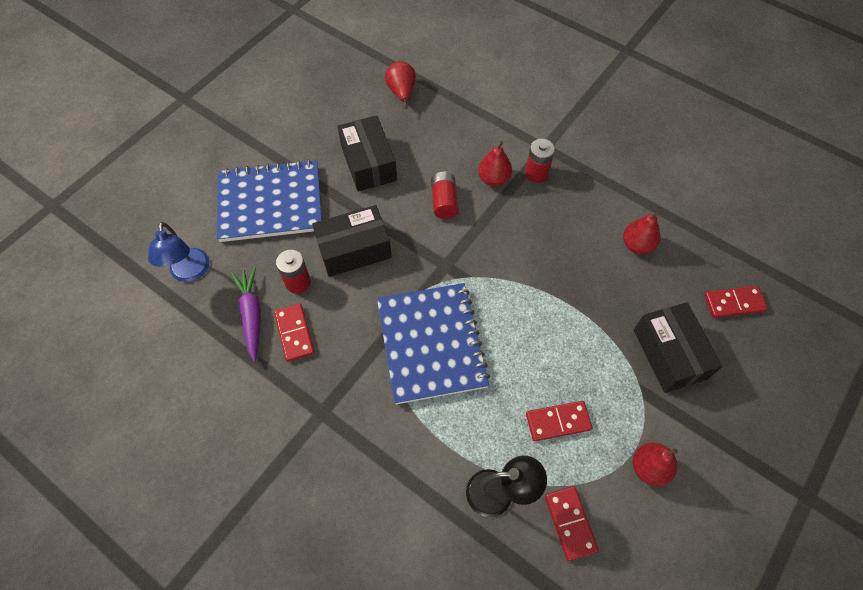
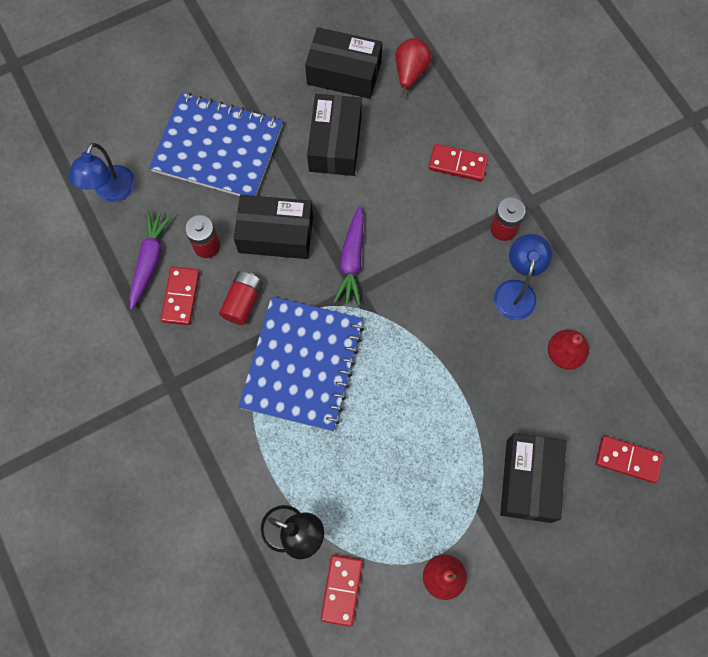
camera: 25 degrees right, 10 degrees up
red battery [431,172,458,219] -> red battery moved to [219,271,263,325]
red pear [478,141,512,187] -> none
red domino [526,401,592,441] -> red domino moved to [428,144,488,181]
none -> black box [305,27,382,99]
none -> purple carrot [334,206,364,305]
none -> blue lamp [494,234,552,320]

